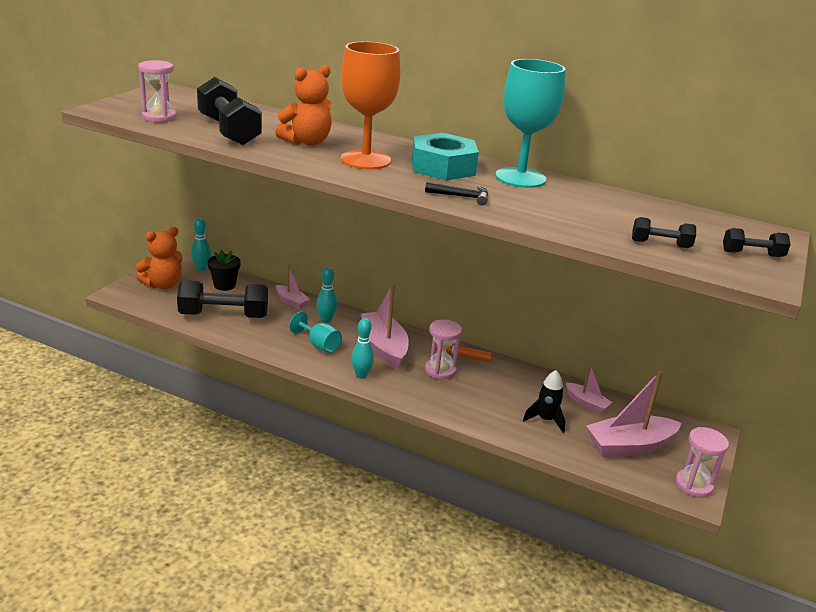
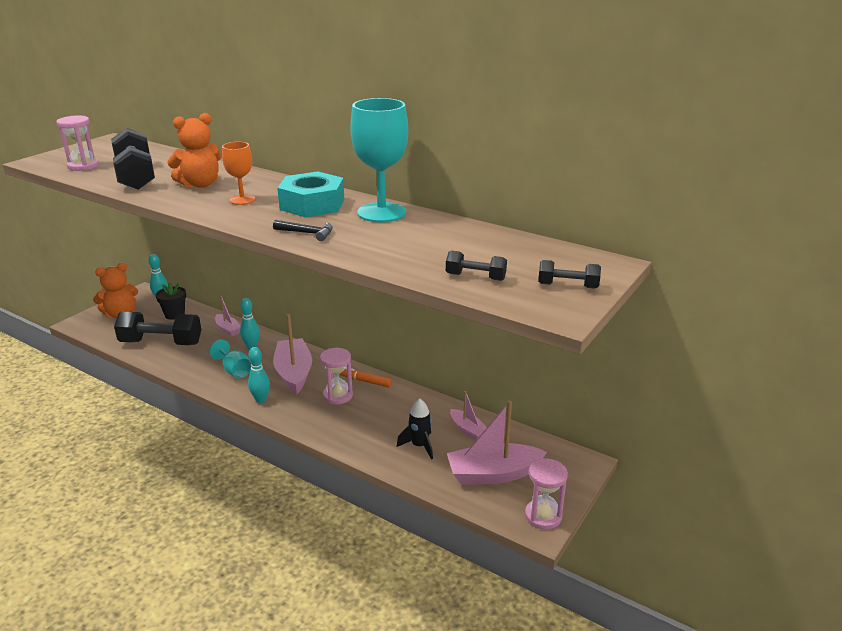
camera: 10 degrees right, 0 degrees up
orange goblet [341,42,401,169] -> orange goblet [222,142,255,205], size x0.54

